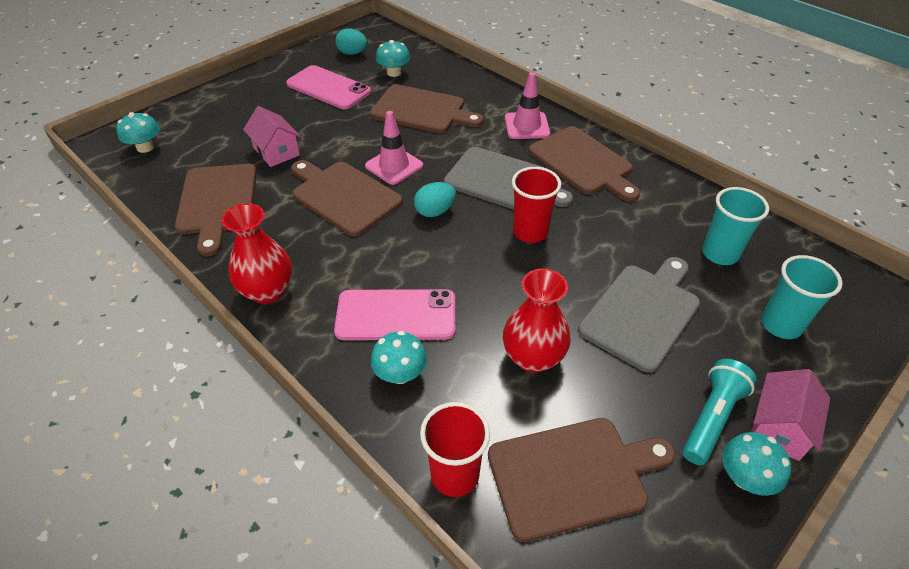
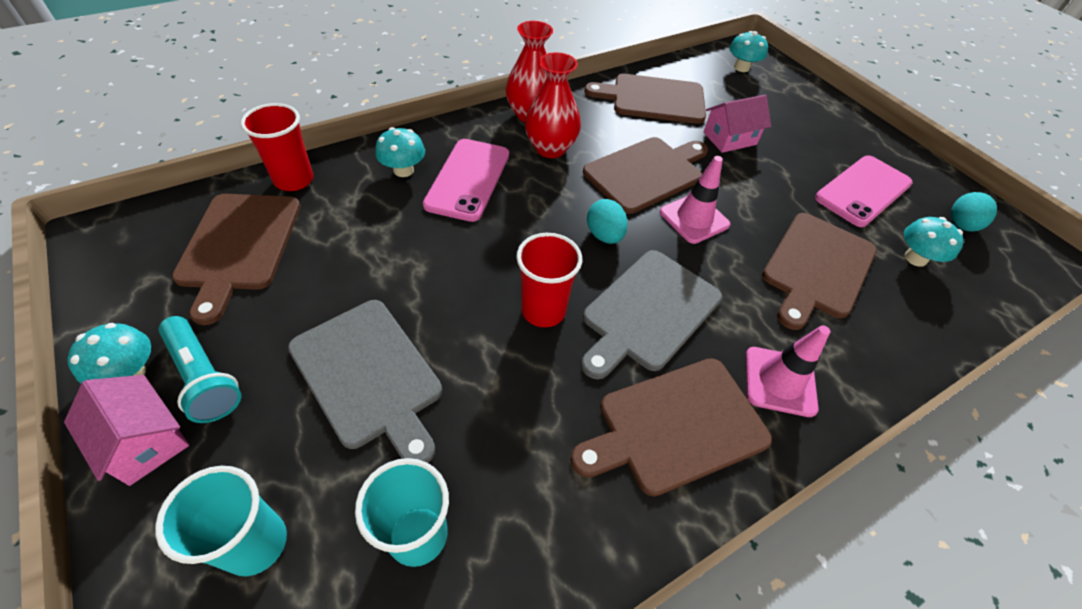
camera: 100 degrees right, 5 degrees up
red vase [503,269,571,373] -> red vase moved to [525,52,581,158]

